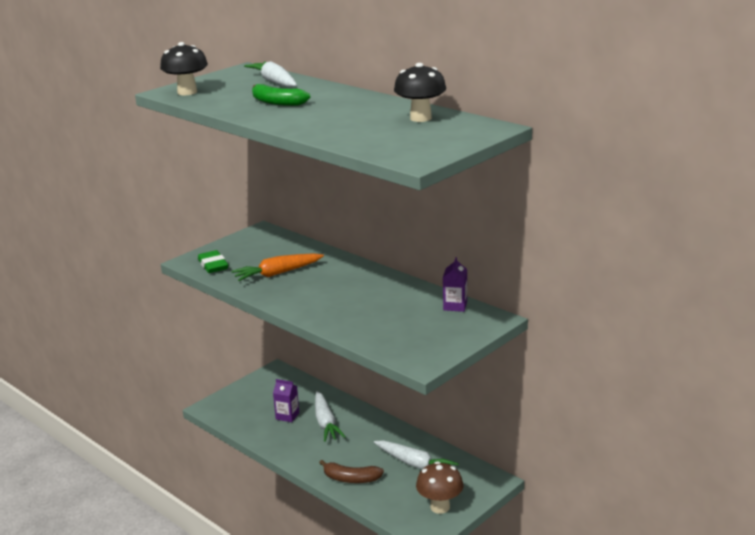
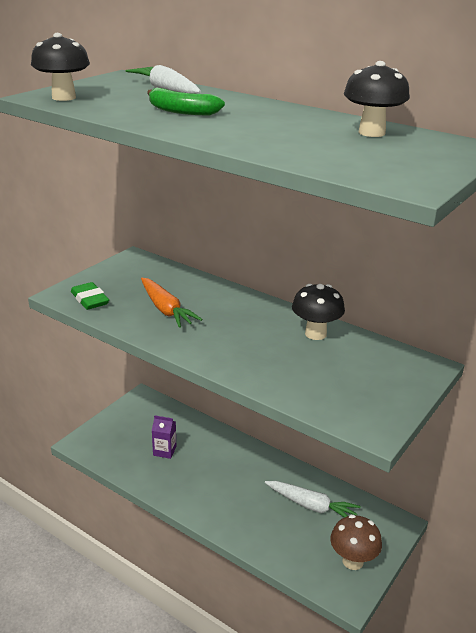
camera: 10 degrees left, 5 degrees up
orange carrot [231,253,324,281] -> orange carrot turned 90 degrees counterclockwise [141,278,203,328]
white carrot [315,391,346,442] -> none
brown banana [319,460,384,483] -> none
purple carton [443,257,467,312] -> none
none -> black mushroom [292,284,345,340]

